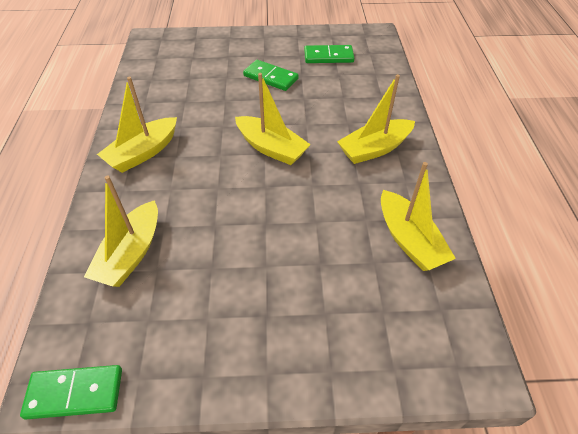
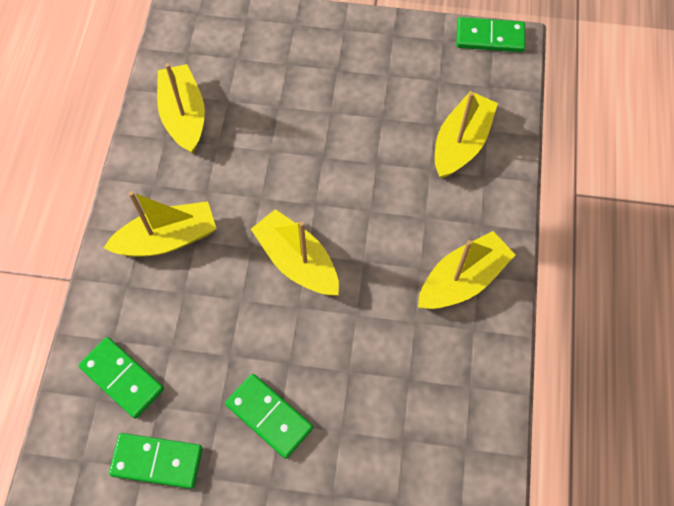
camera: 170 degrees left, 15 degrees up
none -> green domino [78,337,164,419]

